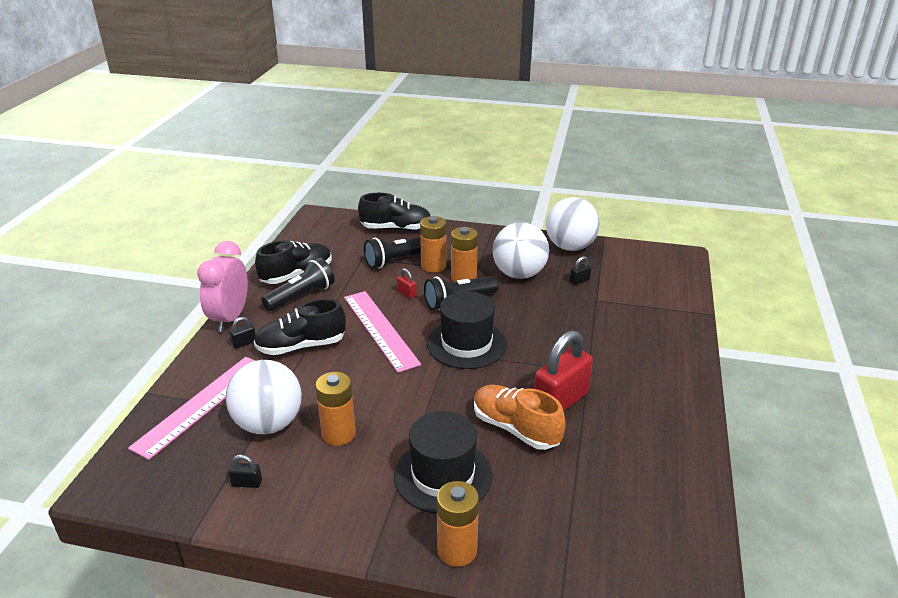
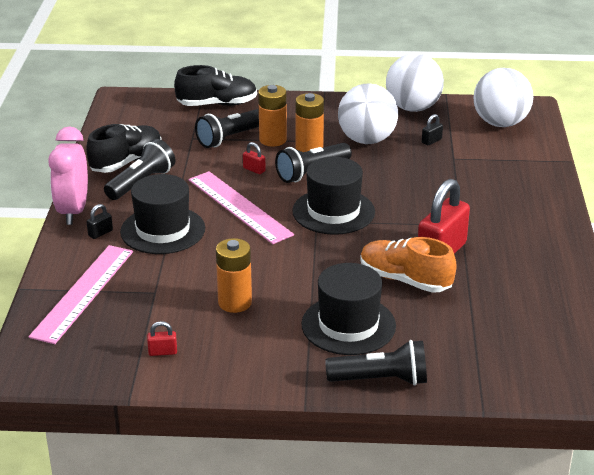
camera: 10 degrees left, 0 degrees up
white ball [226,360,302,434] -> white ball moved to [473,68,533,127]
black padlock [228,455,262,488] -> red padlock [147,321,177,356]
black shoe [254,299,346,355] -> black hat [120,174,205,254]
orange battery [437,481,479,567] -> black flashlight [325,340,427,386]

